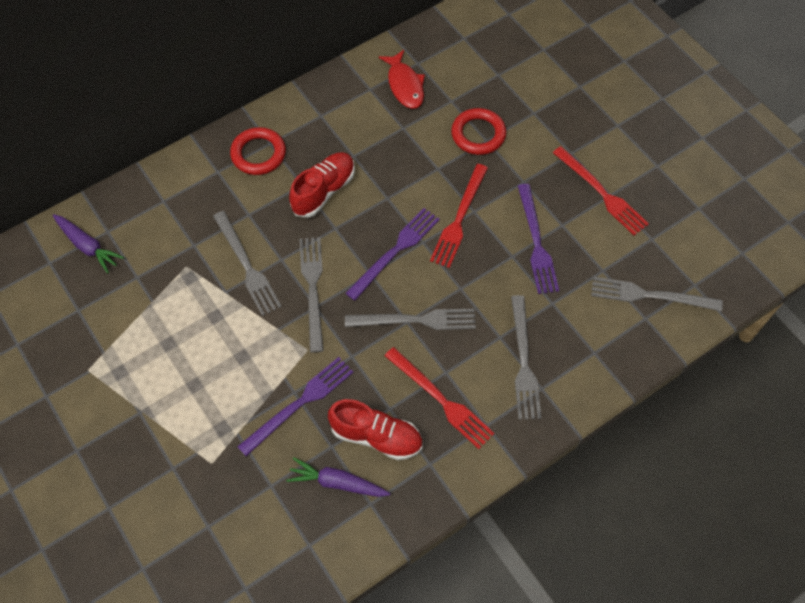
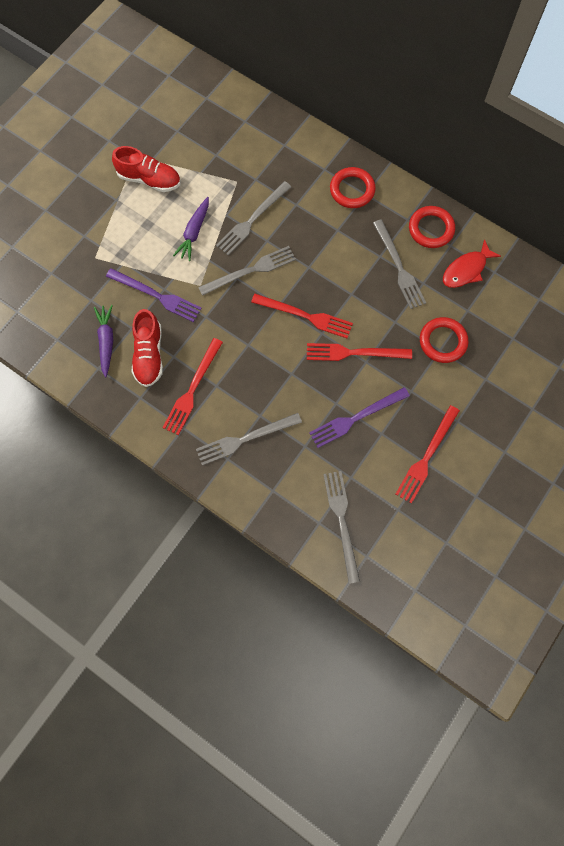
camera: 70 degrees right, 10 degrees up
purple carrot [53,214,124,273] -> purple carrot moved to [173,197,209,261]
red shoe [289,152,355,218] -> red shoe moved to [112,146,181,192]
purple fork [345,208,440,301] -> red fork [251,294,353,338]
grey fork [345,309,476,330] -> grey fork moved to [373,219,426,309]
none -> red ring [409,206,455,248]

